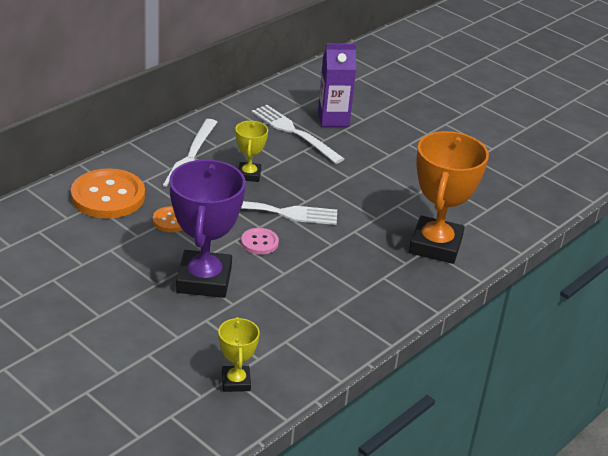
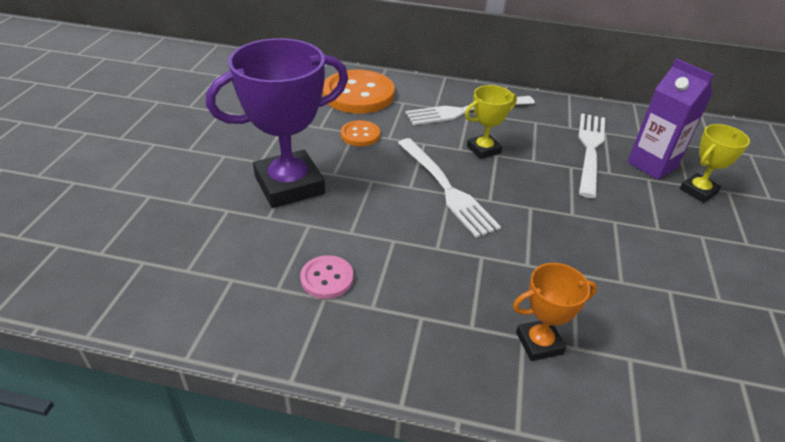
camera: 60 degrees right, 5 degrees up
yellow trophy [218,317,260,392] -> yellow trophy moved to [680,124,750,203]
pink button [241,228,279,255] -> pink button moved to [300,255,353,299]
orange trophy [409,131,489,264] -> orange trophy [513,263,597,361], size x0.50

